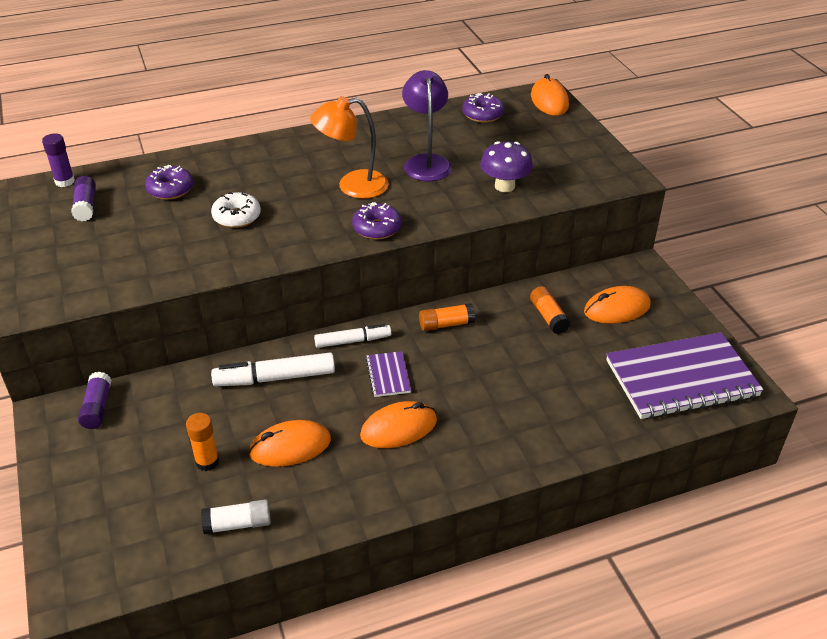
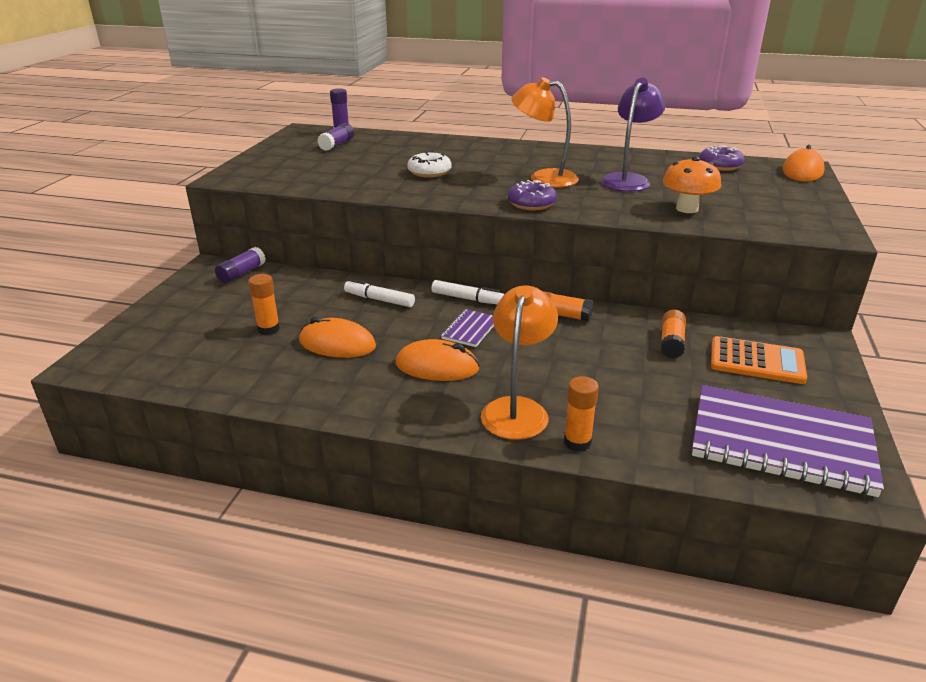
camera: 35 degrees right, 10 degrees down
purple donut [145,165,193,200] -> none
white glue stick [201,499,271,534] -> none
white marker [211,353,335,387] -> white marker [344,279,415,307], size x0.66
purple mushroom [480,141,533,192] -> orange mushroom [663,156,721,213]
orange mouse [584,286,651,323] -> orange calculator [711,336,807,384]
none -> orange lamp [481,285,558,440]
none -> orange glue stick [564,376,599,452]

